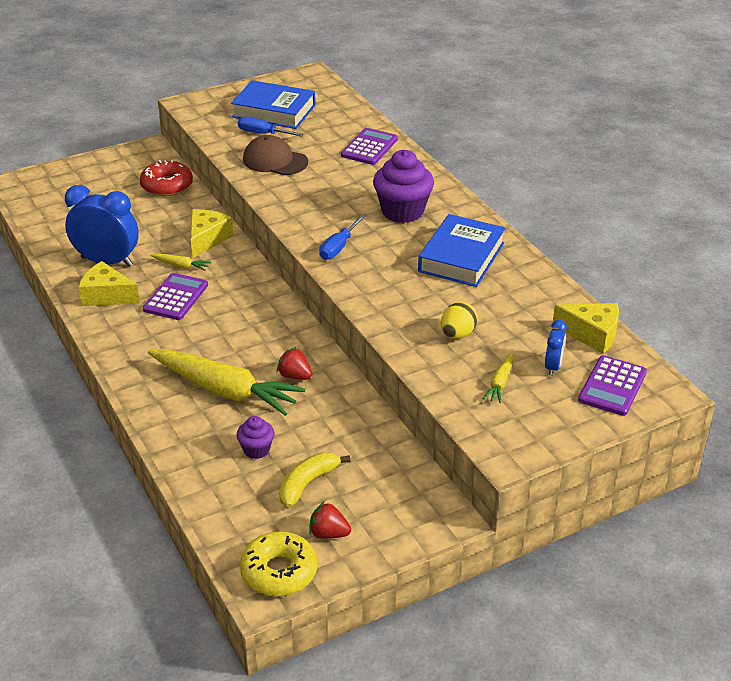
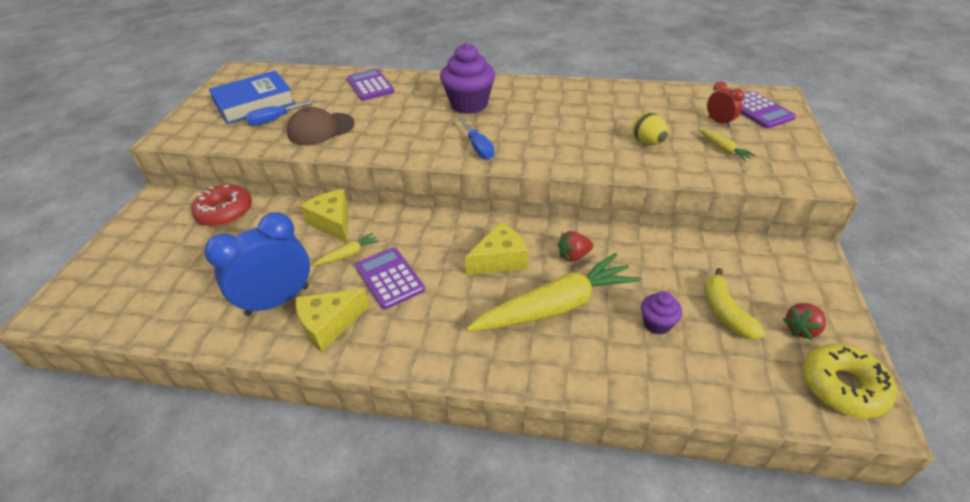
camera: 50 degrees left, 5 degrees up
blue book [418,214,506,287] -> none
blue clock [545,320,567,376] -> red clock [707,81,744,127]
yellow cheese [553,303,619,354] -> yellow cheese moved to [465,222,528,275]

